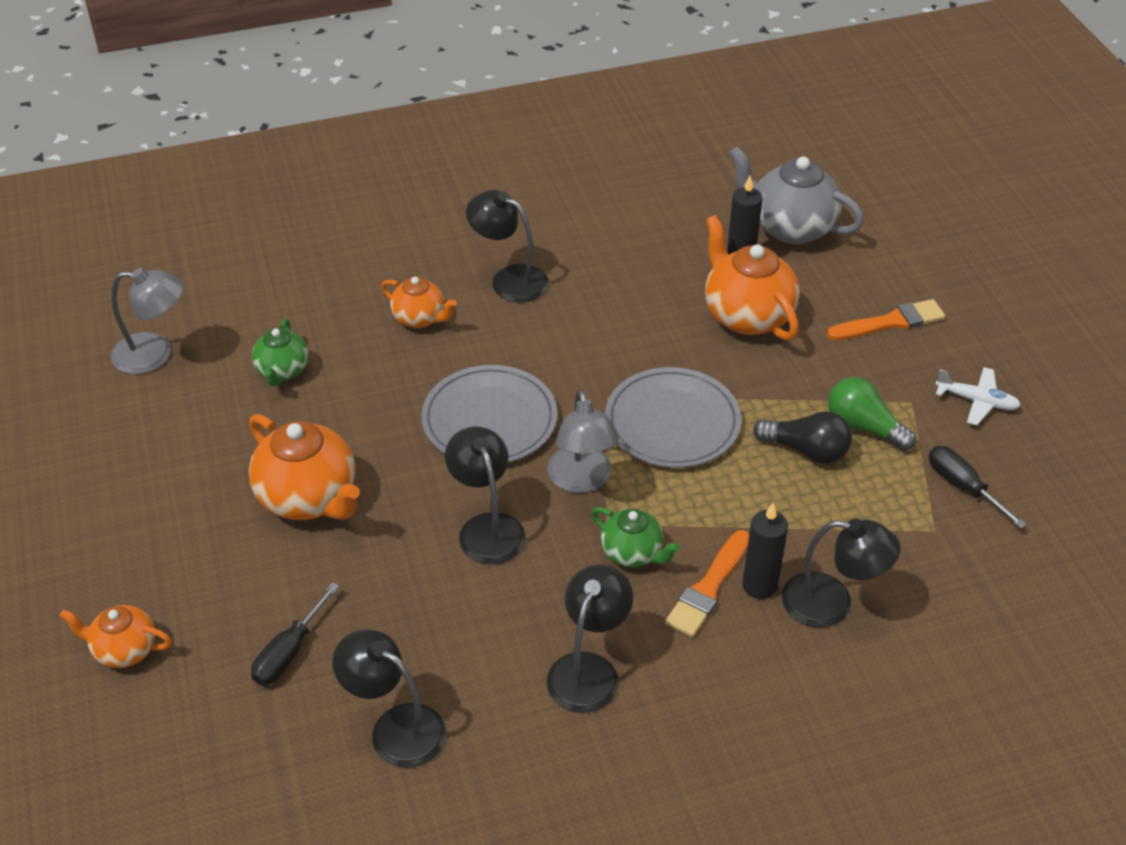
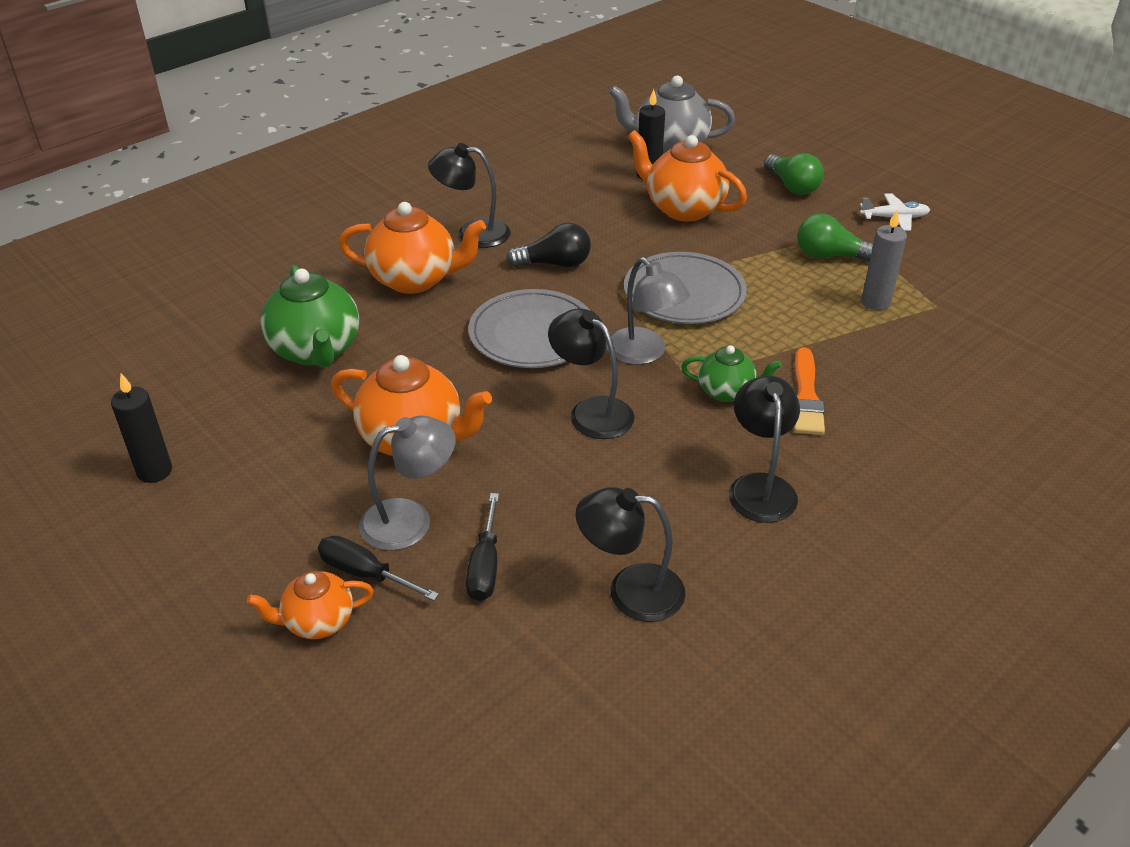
camera: 25 degrees left, 5 degrees down
grey lamp [111,268,184,374] -> grey lamp moved to [359,415,456,550]
green teapot [252,319,309,386] -> green teapot [260,265,359,368], size x1.73
orange teapot [381,277,457,328] -> orange teapot [339,202,486,294], size x1.73
black candle [742,503,788,599] -> black candle moved to [111,373,172,483]
black light bulb [753,411,852,464] -> black light bulb moved to [506,223,591,268]
black lamp [782,519,900,628] -> none
orange brush [827,299,945,340] -> green light bulb [764,153,824,195]
black screwdriver [929,446,1027,528] -> black screwdriver moved to [318,535,439,601]
none -> grey candle [861,210,907,310]

